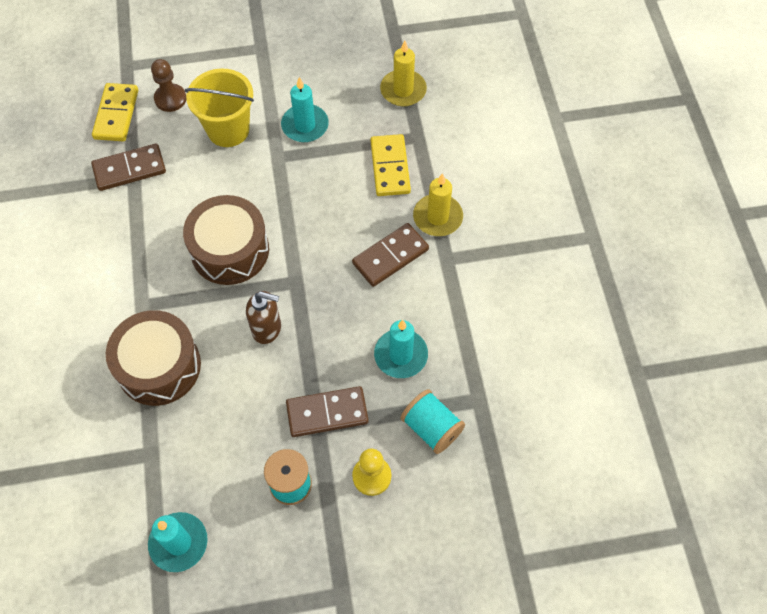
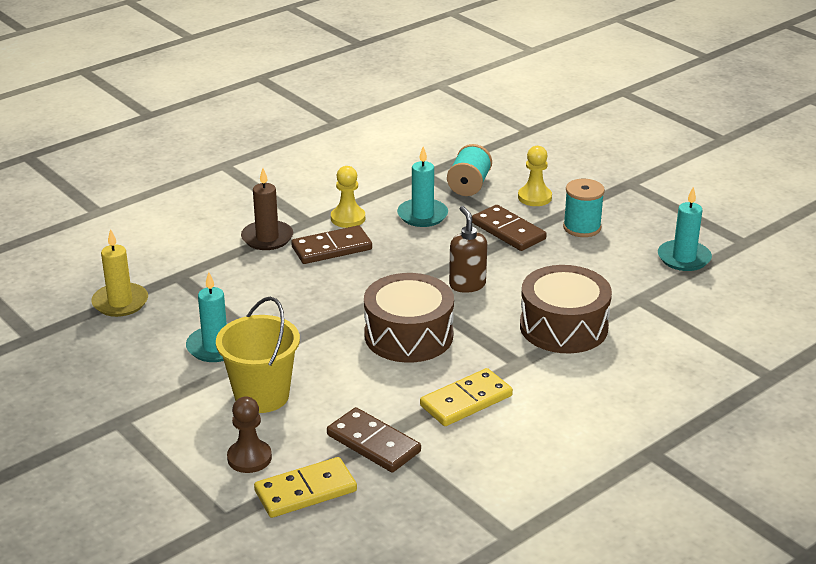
camera: 120 degrees left, 30 degrees down
brown domino [352,223,429,287] -> brown domino turned 45 degrees counterclockwise [291,225,372,264]
yellow domino [370,134,411,196] -> yellow domino moved to [420,368,513,426]
yellow candle [413,173,463,236] -> brown candle [241,168,293,250]
none -> yellow pawn [331,166,365,228]

